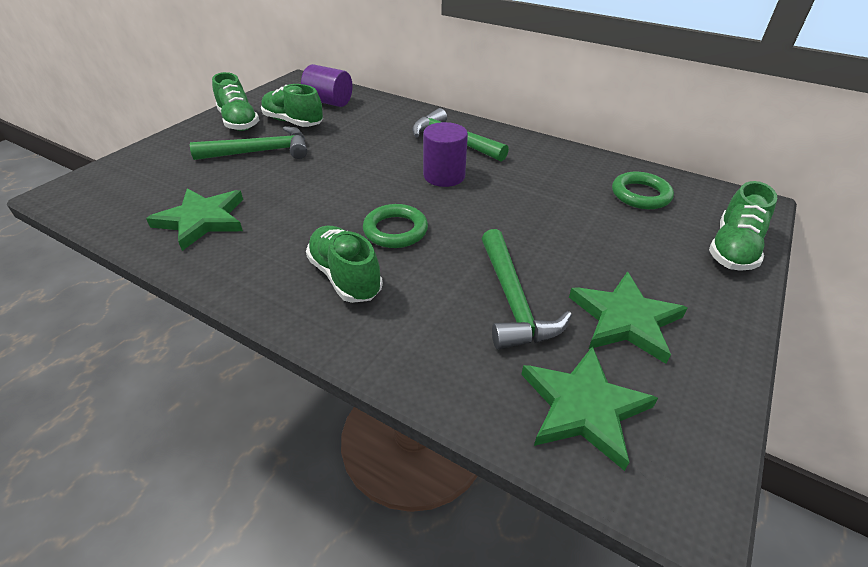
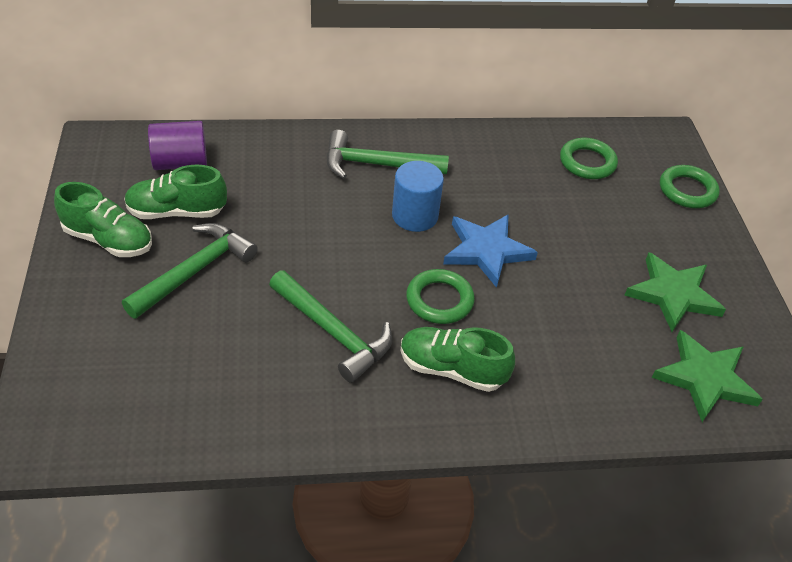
camera: 40 degrees left, 5 degrees up
green star [146,188,243,251] -> none
purple cylinder [423,122,468,187] -> blue cylinder [392,161,444,232]
green hammer [481,229,572,350] -> green hammer moved to [269,270,392,383]
green shoe [709,181,777,271] -> green ring [660,165,720,208]
none -> blue star [443,215,538,288]

